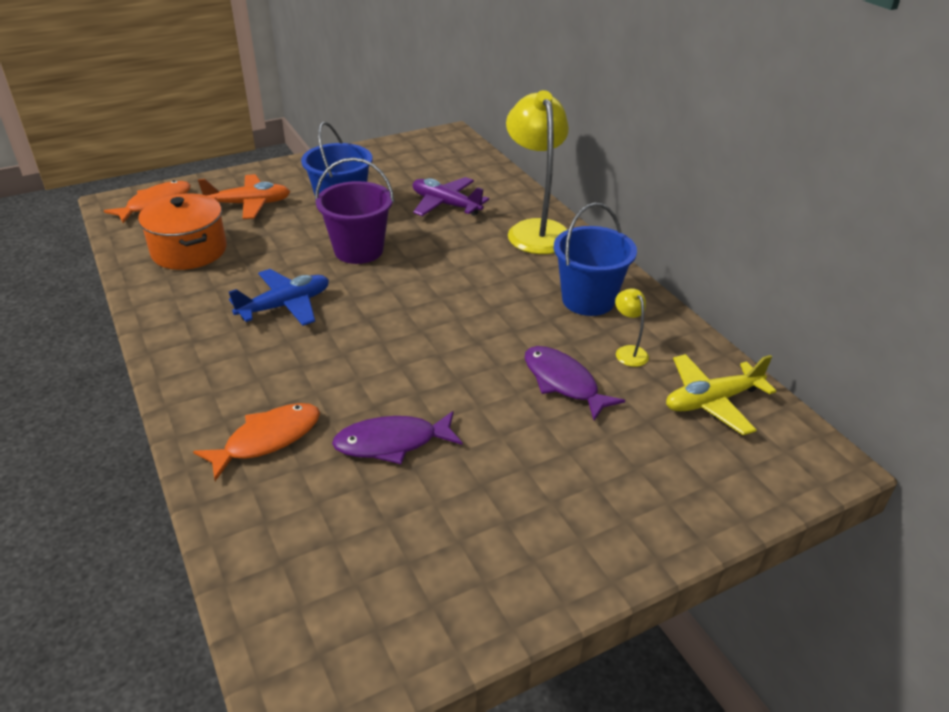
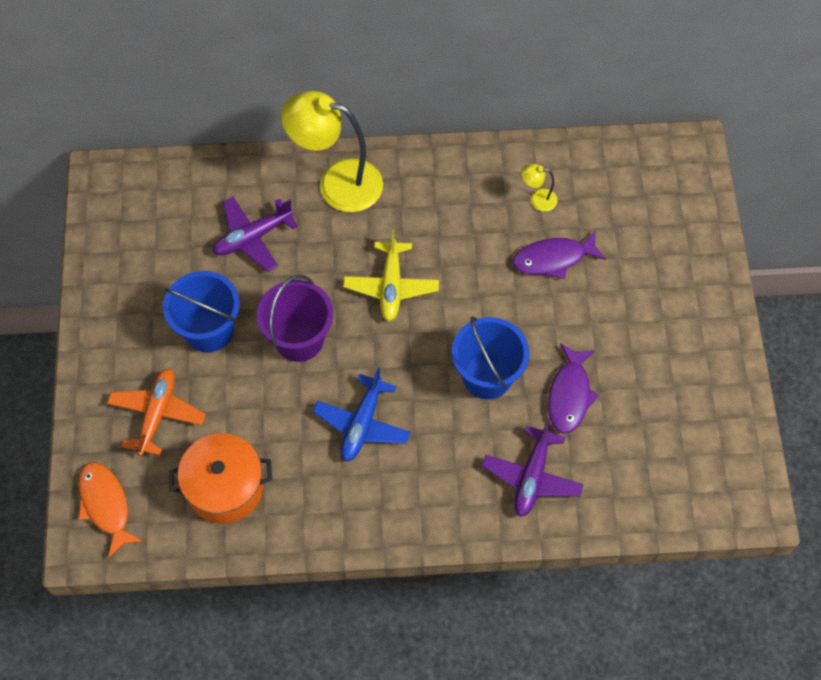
camera: 65 degrees left, 25 degrees up
orange fish [193,403,320,481] -> purple plane [482,420,584,517]
blue plane [229,269,329,326] -> blue plane turned 150 degrees counterclockwise [313,368,411,461]
blue bucket [554,203,637,316] -> blue bucket moved to [452,316,529,399]
yellow plane [666,354,776,435] -> yellow plane moved to [343,229,439,321]

